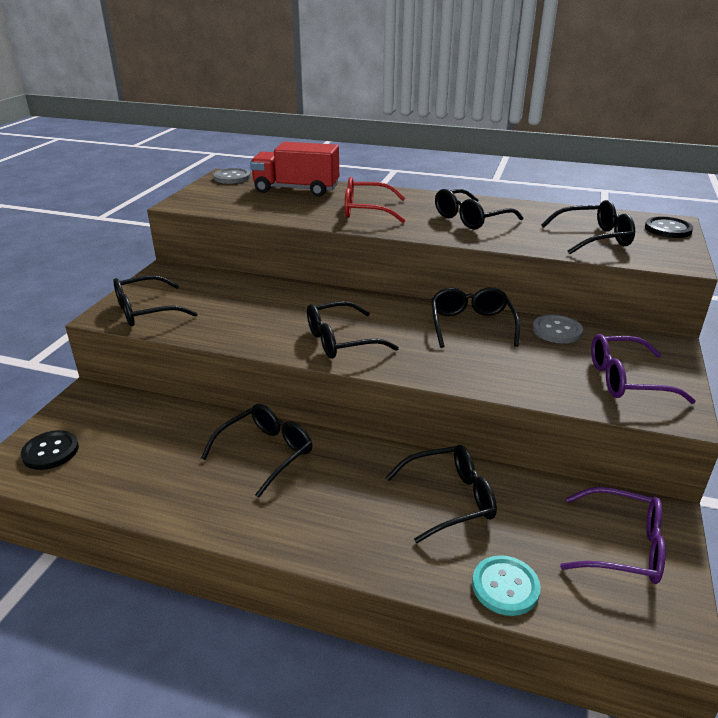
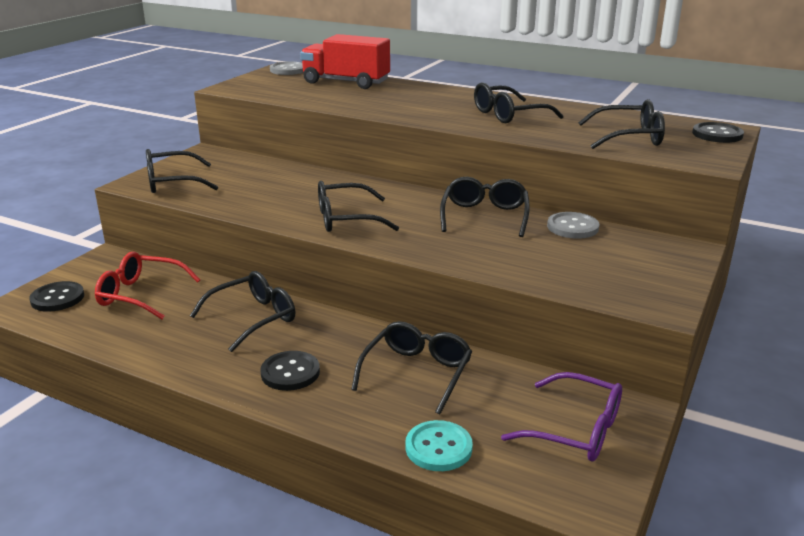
camera: 10 degrees right, 5 degrees down
red glasses [345,177,406,223] -> red glasses moved to [95,252,201,319]
black glasses [386,445,497,543] -> black glasses turned 60 degrees counterclockwise [351,321,472,415]
purple glasses [591,334,696,404] -> none
none -> black button [260,351,320,391]

